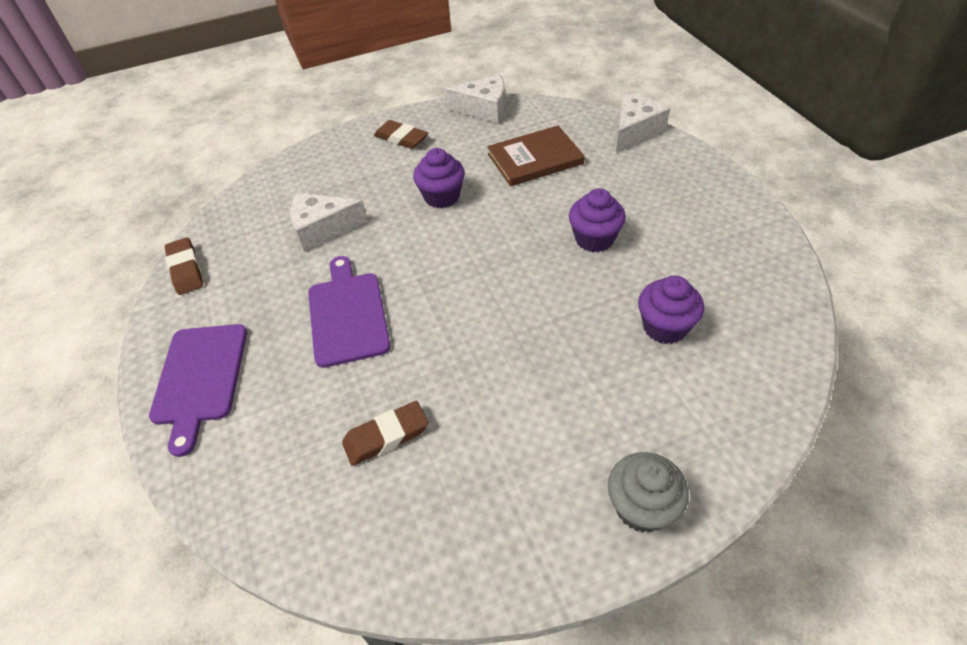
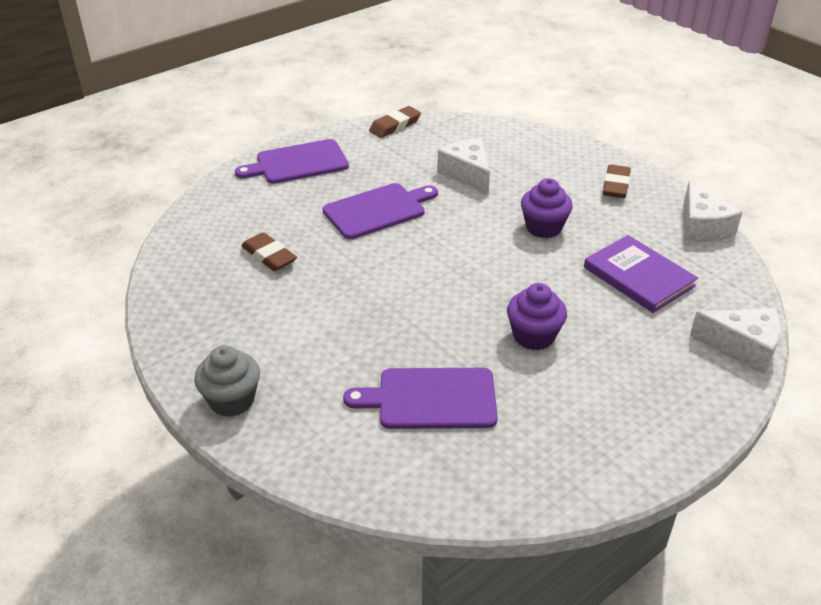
camera: 70 degrees right, 10 degrees down
brown book [487,126,585,187] -> purple book [584,235,698,313]
purple cupcake [638,275,704,344] -> purple cutting board [343,368,498,429]

